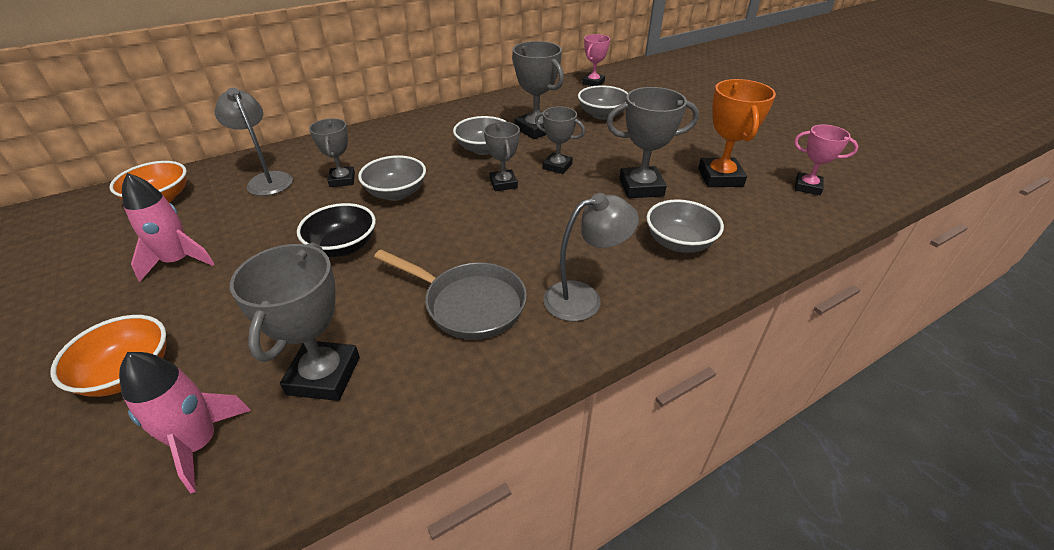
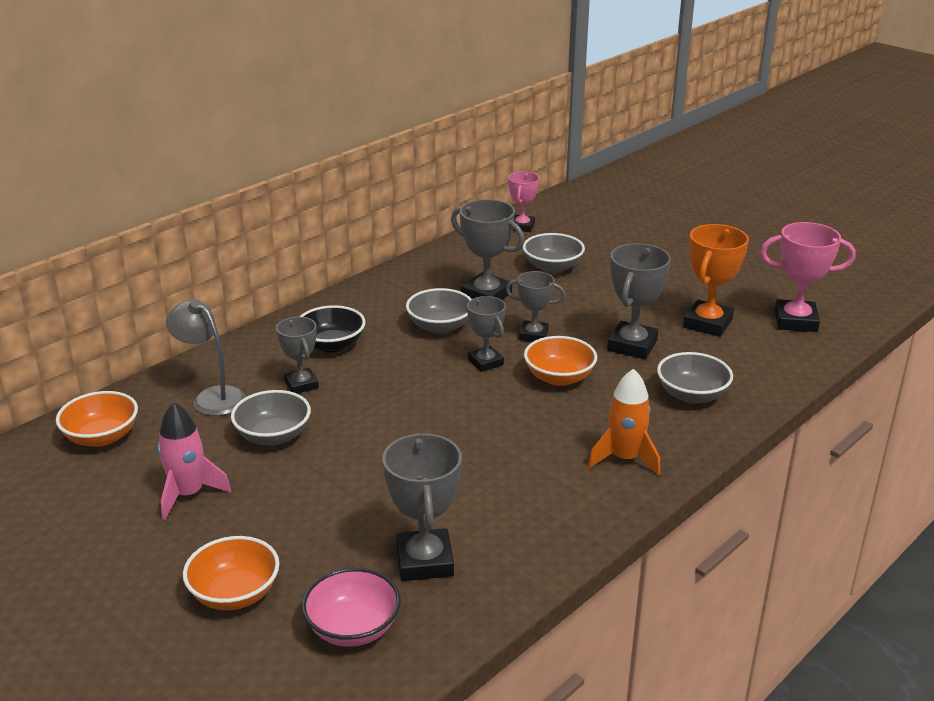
camera: 15 degrees left, 10 degrees down
pink rocket [119,352,251,494] -> pink bowl [302,568,401,647]
black bowl [297,203,376,257] -> black bowl moved to [300,305,365,353]
grey bowl [358,155,426,201] -> grey bowl moved to [231,390,311,446]
grey pan [374,250,527,340] -> none
grey lamp [543,193,639,321] -> orange rocket [588,369,660,476]
grey trophy [606,87,699,198] -> grey trophy turned 45 degrees counterclockwise [607,243,671,359]
orange trophy [698,79,776,187] -> orange trophy turned 45 degrees clockwise [683,224,749,337]
pink trophy [794,124,858,195] -> pink trophy [760,222,856,332], size x1.56
none -> orange bowl [524,336,597,386]

